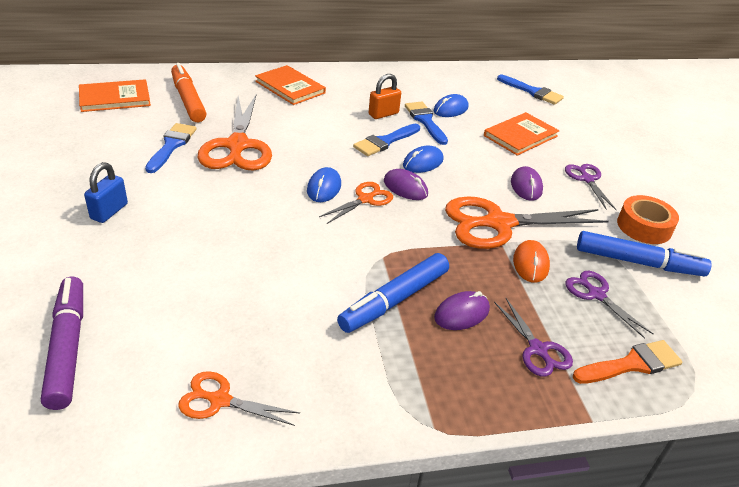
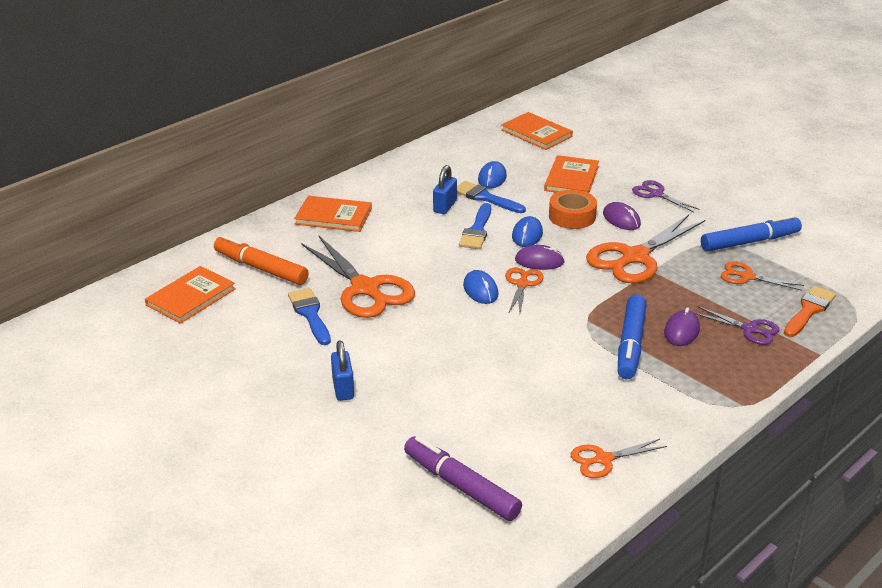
camera: 30 degrees left, 5 degrees down
orange padlock [368,74,401,119] -> blue padlock [433,165,457,214]
blue brush [497,75,564,105] -> orange book [501,112,573,150]
orange mouse [513,240,550,283] -> none
purple scissors [565,271,653,339] -> orange scissors [721,262,804,291]
orange tape [617,195,679,244] -> orange tape moved to [549,190,597,229]

